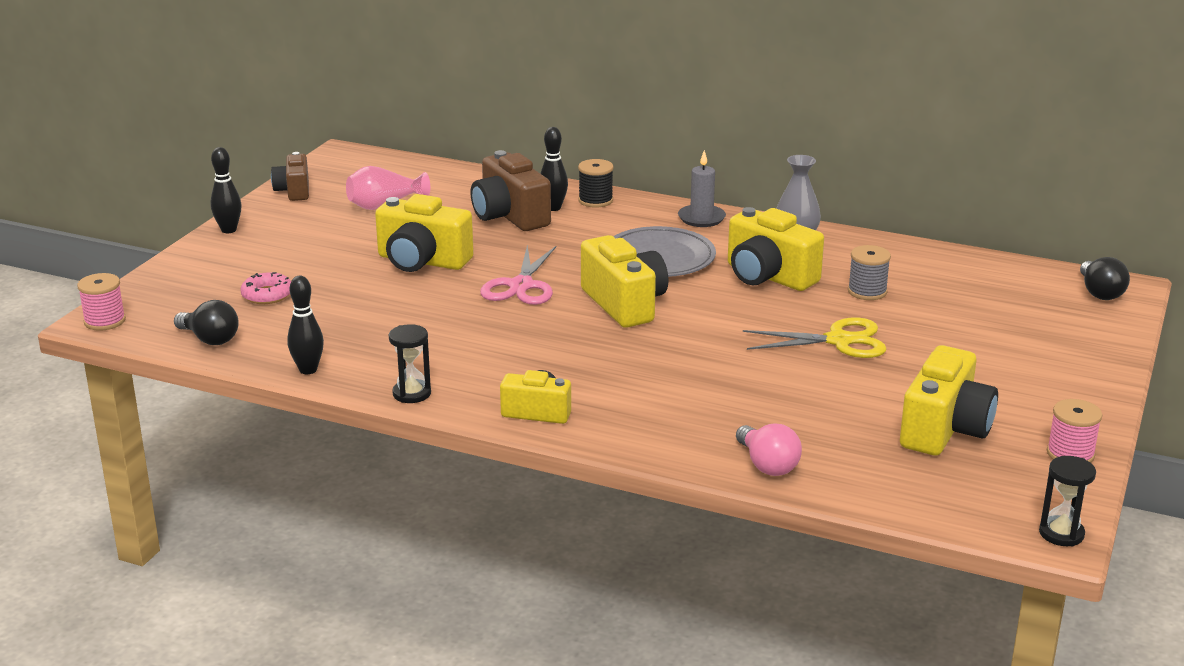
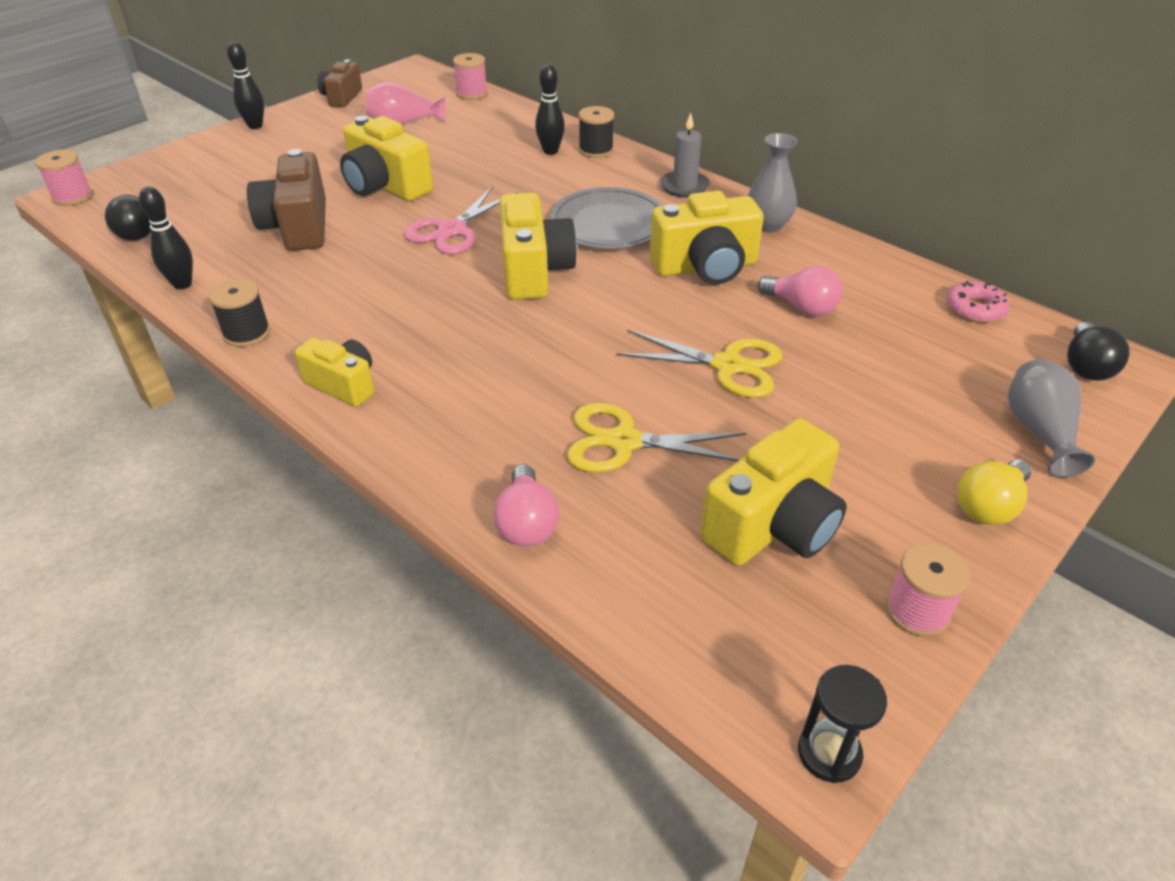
camera: 20 degrees right, 15 degrees up
pink donut [241,272,291,304] -> pink donut moved to [947,281,1009,323]
black hourglass [389,324,431,403] -> black spool [209,278,270,347]
brown camera [471,150,551,231] -> brown camera moved to [247,149,326,251]
yellow camera [728,207,824,291] -> yellow camera turned 75 degrees counterclockwise [650,191,764,285]
grey spool [848,245,891,300] -> pink light bulb [758,266,842,317]
none -> pink spool [453,53,488,100]
none -> yellow scissors [567,403,746,473]
none -> yellow light bulb [957,459,1031,525]
none -> grey vase [1008,359,1095,477]

